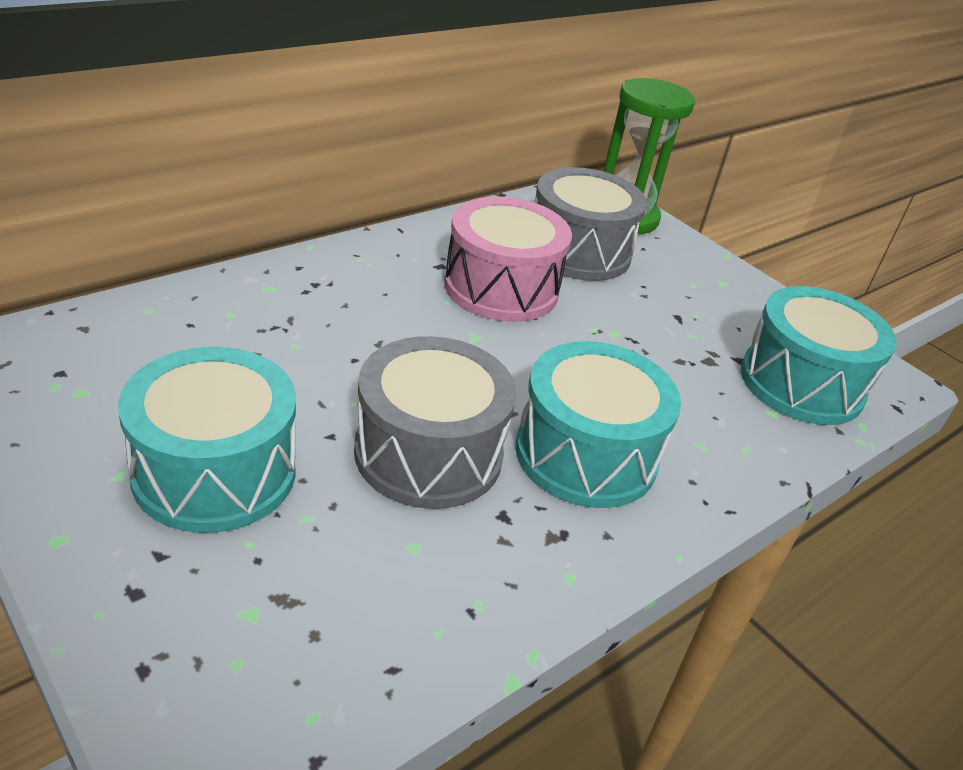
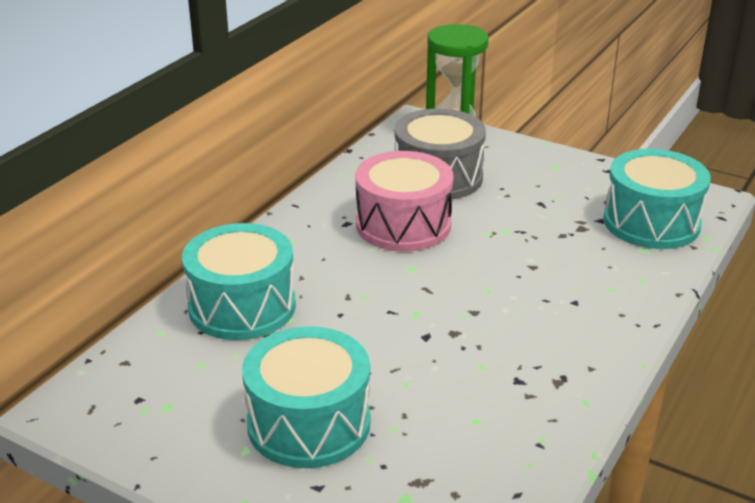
camera: 15 degrees left, 5 degrees down
grey drum [354,336,516,509] -> none
turquoise drum [516,341,681,508] -> turquoise drum moved to [182,223,296,340]

